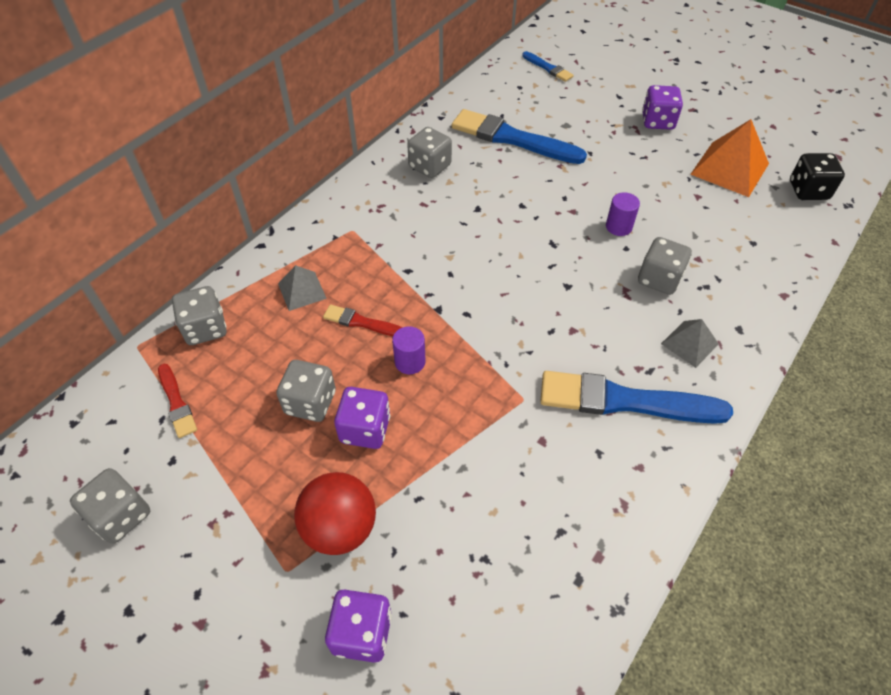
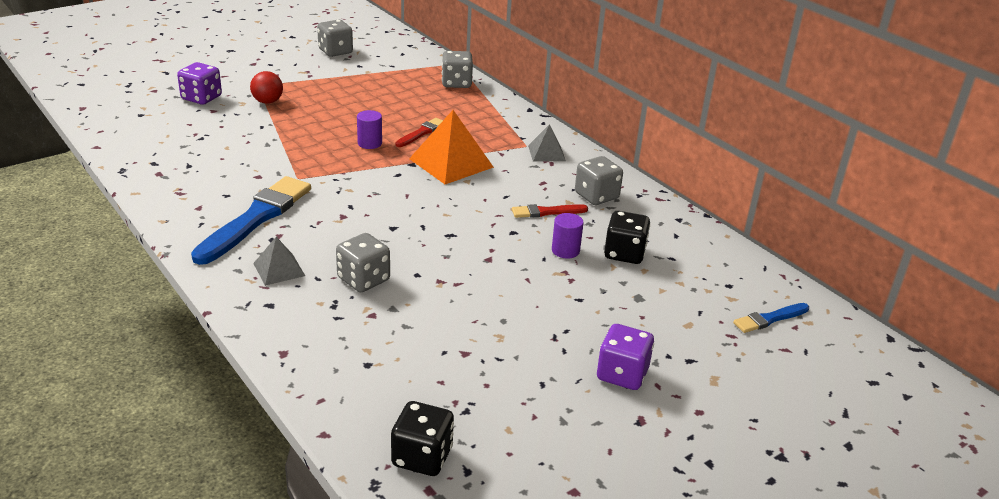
camera: 105 degrees right, 20 degrees down
red brush [158,364,197,438] -> red brush moved to [512,204,588,218]
grey dice [276,360,336,422] -> none
grey pyramid [278,265,327,311] -> grey pyramid moved to [528,124,566,162]
red ball [294,472,376,555] -> red ball [250,71,283,104], size x0.65
purple dice [334,387,390,449] -> none
blue brush [452,109,587,164] -> black dice [604,211,650,264]
purple cylinder [606,192,640,236] -> purple cylinder moved to [552,213,584,259]
orange pyramid [690,119,769,197] -> orange pyramid moved to [409,110,494,184]

